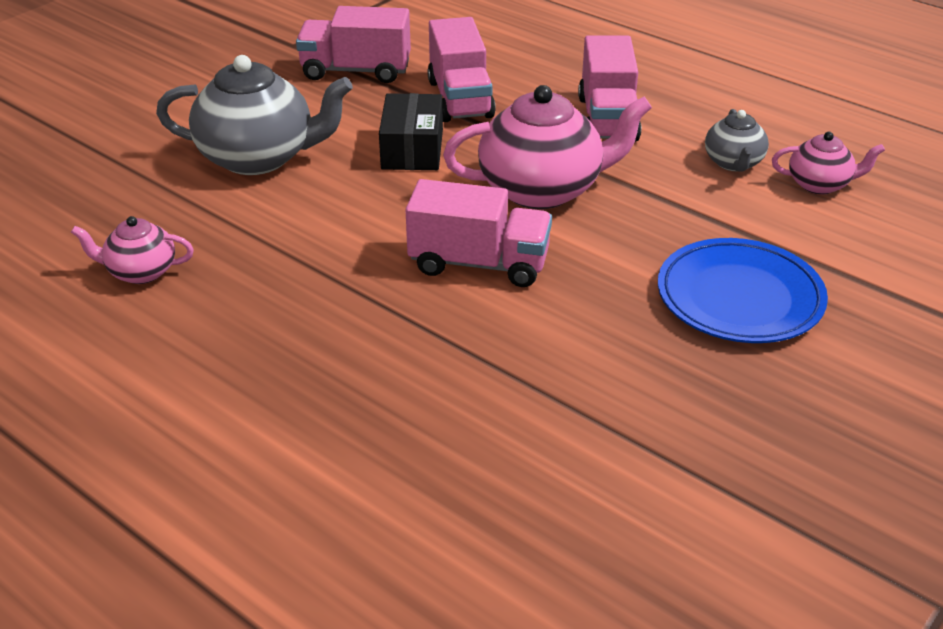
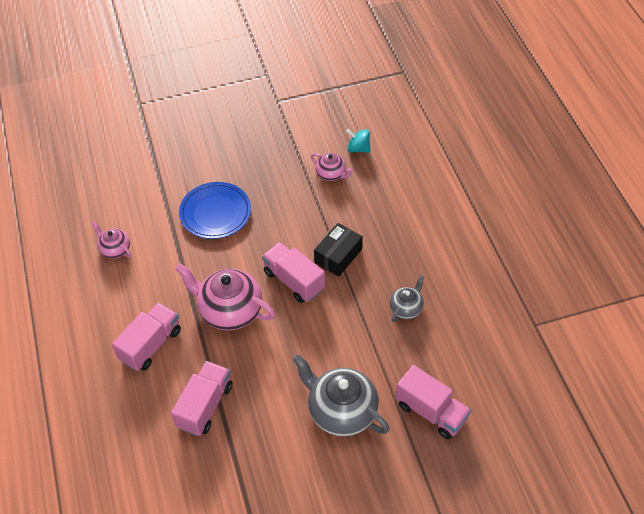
camera: 145 degrees left, 15 degrees up
pink teapot [71,216,194,284] -> pink teapot moved to [311,153,354,181]
pink truck [296,6,411,83] -> pink truck moved to [396,365,471,439]
black box [379,93,443,170] -> black box moved to [314,223,363,277]
grey teapot [705,109,769,171] -> grey teapot moved to [390,275,424,322]
none -> turquoise spinning top [346,129,371,153]

